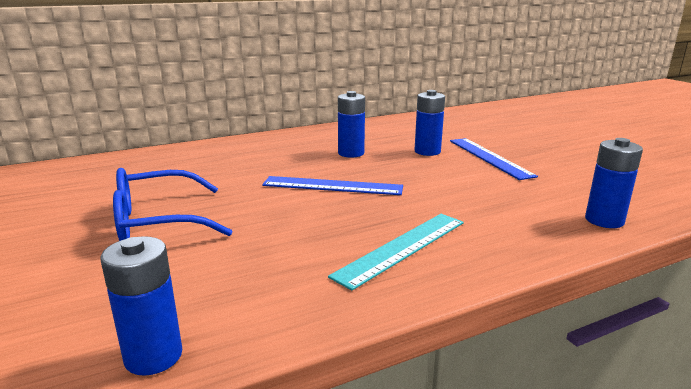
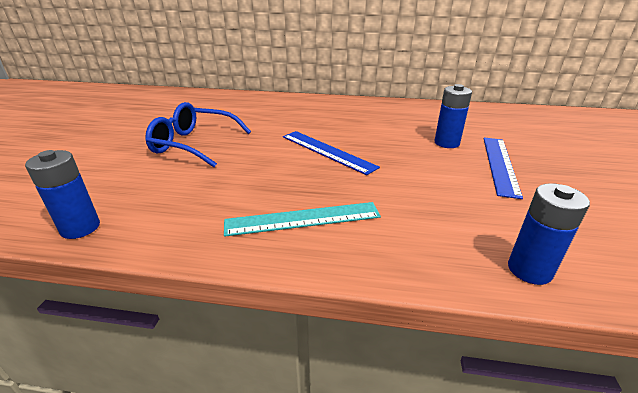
camera: 35 degrees right, 10 degrees up
blue battery [338,91,365,158] -> none

